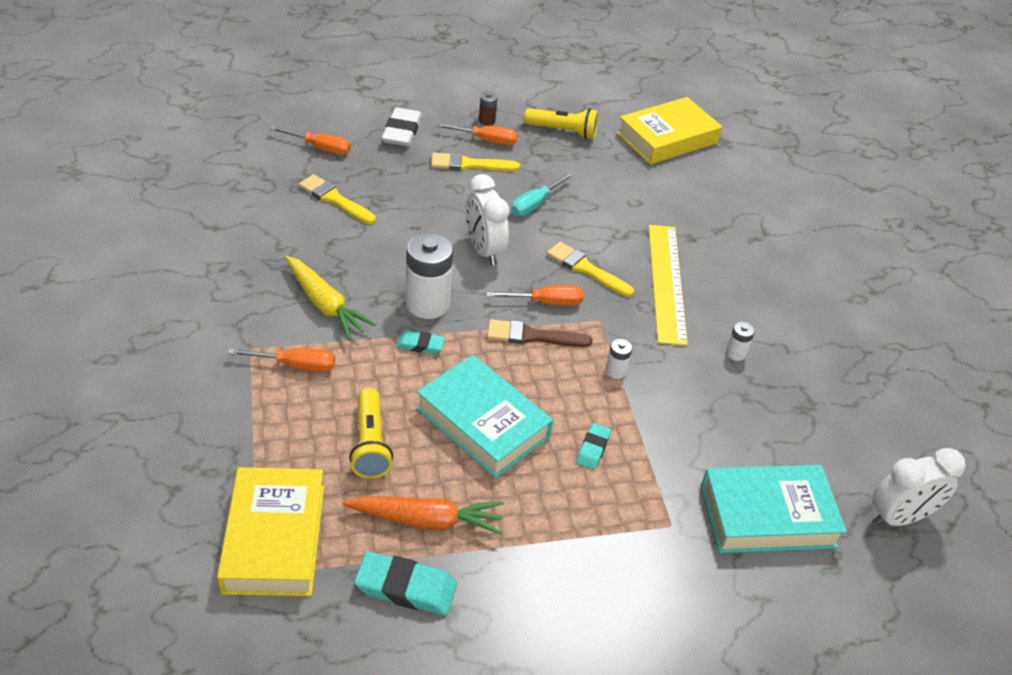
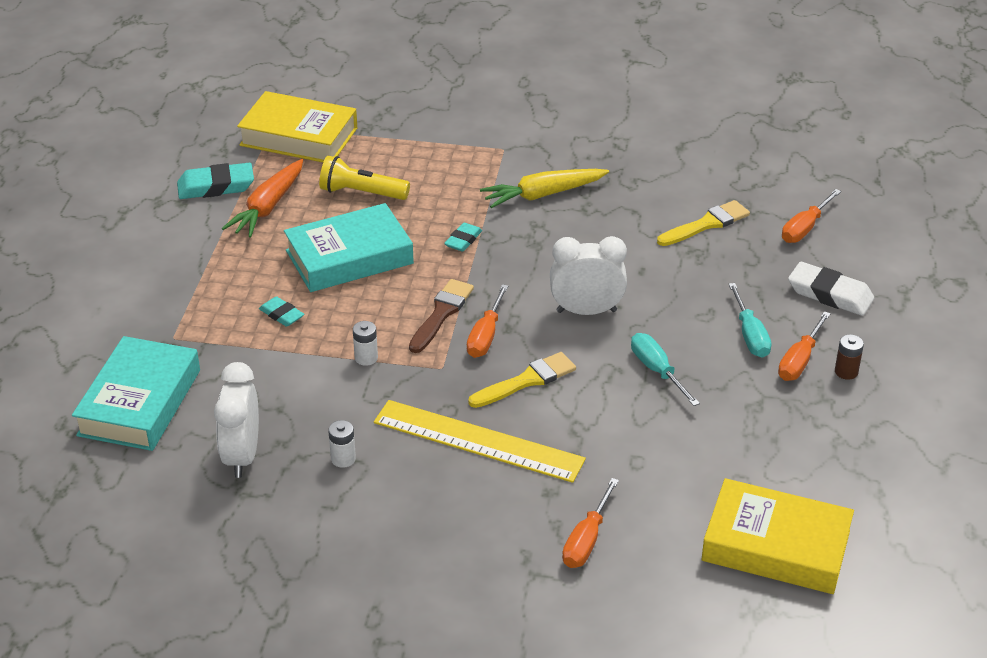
camera: 115 degrees right, 5 degrees down
orange screwdriver [228,348,335,372] -> orange screwdriver moved to [562,478,619,568]
turquoise eraser [354,551,457,615] -> turquoise eraser turned 45 degrees clockwise [177,163,254,199]
white battery [406,233,453,319] -> none
yellow brush [431,152,520,171] -> turquoise screwdriver [729,283,771,358]
yellow flashlight [525,108,599,139] -> none
yellow book [617,97,722,165] -> yellow book turned 60 degrees counterclockwise [701,478,854,594]
white clock [872,448,966,526] -> white clock moved to [214,362,259,478]

